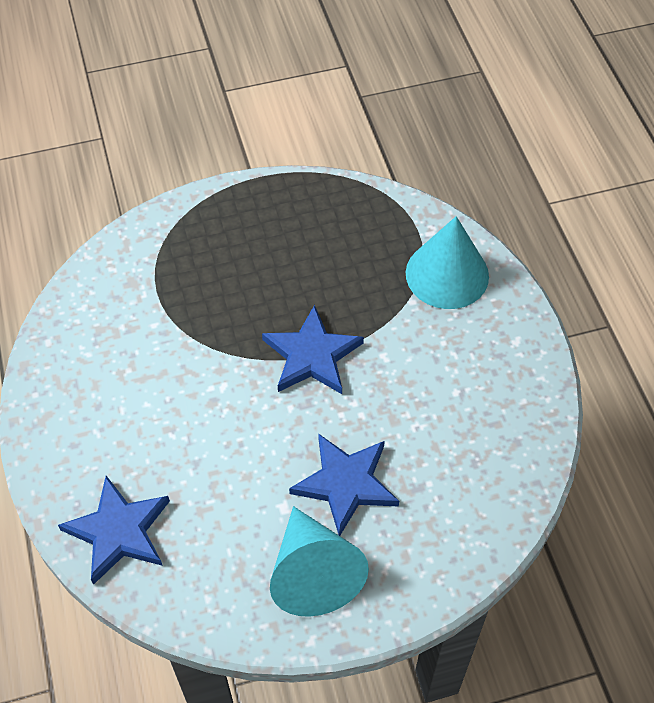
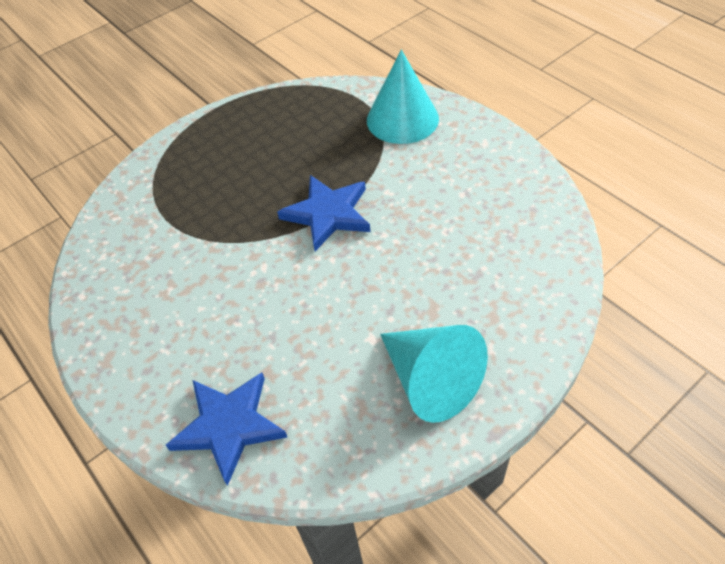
camera: 20 degrees left, 5 degrees down
blue star [289,433,399,536] -> none

